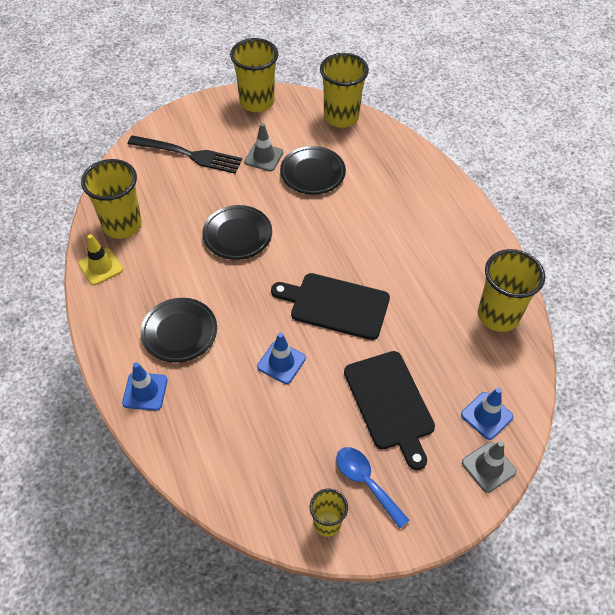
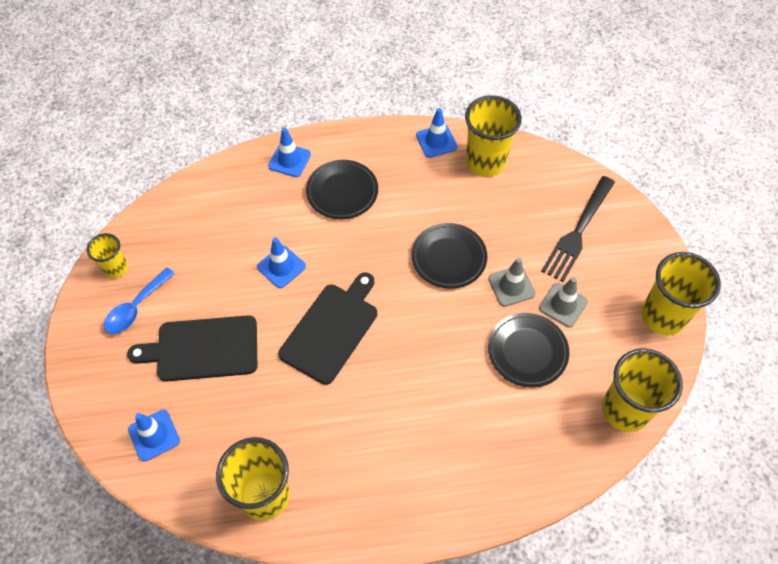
camera: 105 degrees right, 5 degrees up
yellow traffic cone [78,234,123,285] -> blue traffic cone [416,108,458,158]
blue spoon [336,447,410,529] -> blue spoon turned 150 degrees clockwise [104,267,175,334]
grey traffic cone [462,441,516,493] -> grey traffic cone moved to [488,258,535,307]

